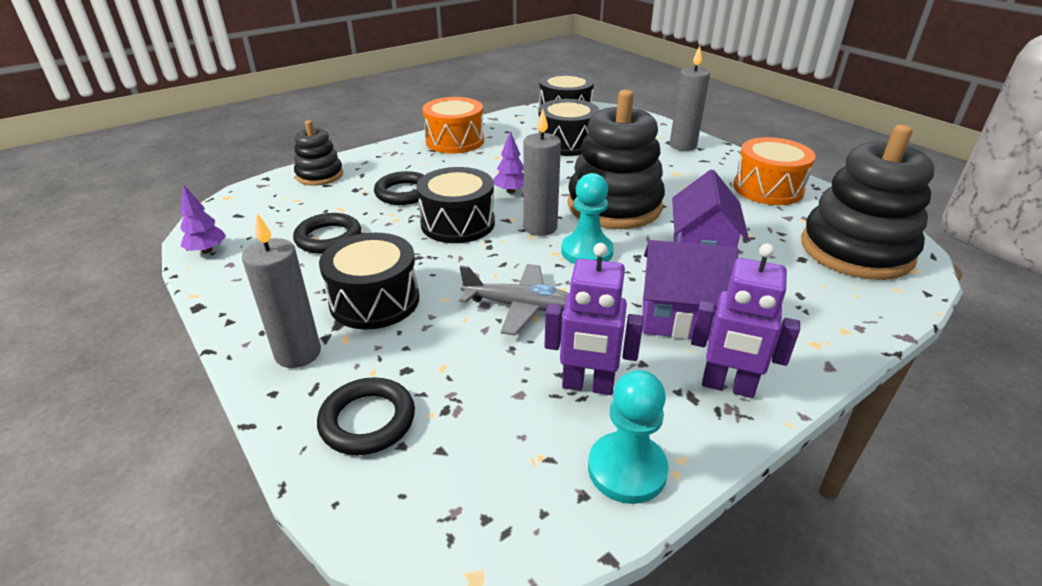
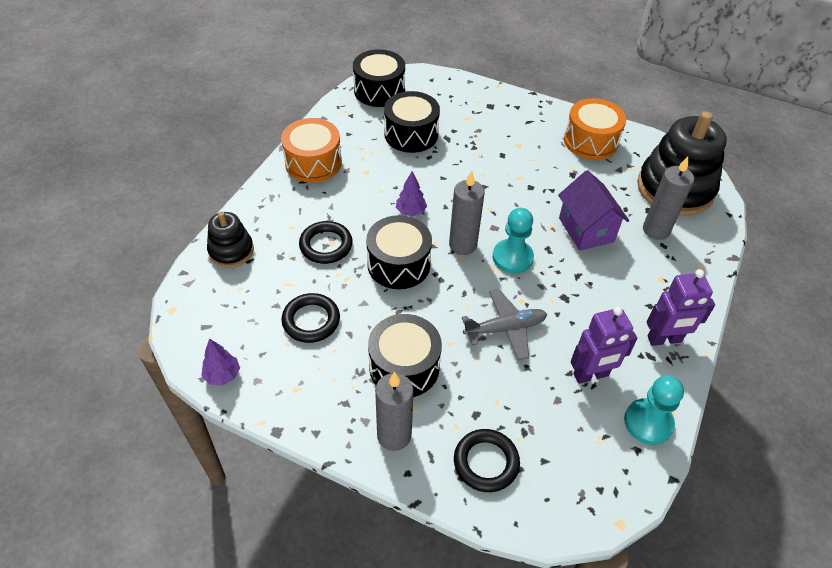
camera: 30 degrees left, 15 degrees up
black stacking toy [568,90,665,229] -> none
purple house [643,240,739,341] -> none
grey candle [670,46,710,151] -> grey candle moved to [643,156,694,240]

